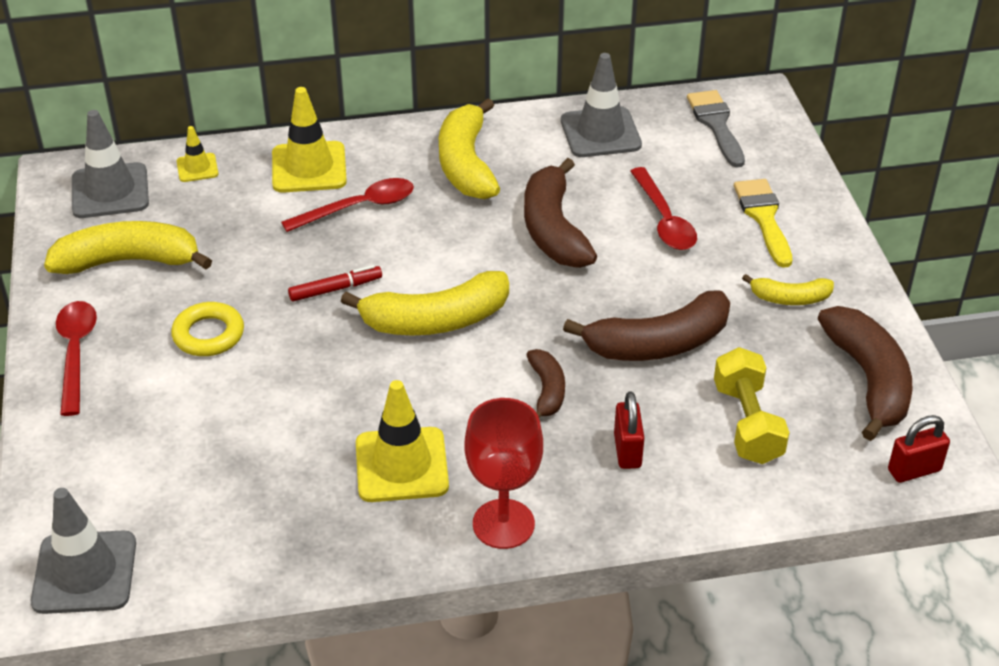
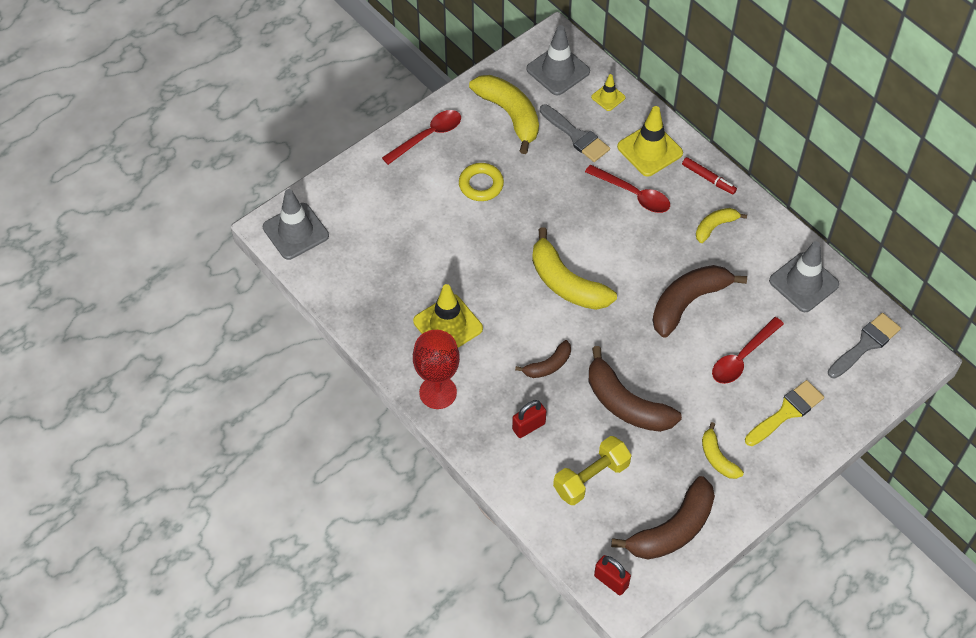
camera: 60 degrees right, 15 degrees up
red marker [288,265,382,302] -> red marker moved to [682,157,737,194]
yellow banana [439,98,500,199] -> yellow banana [696,208,747,243], size x0.54
none -> grey brush [540,105,610,162]

